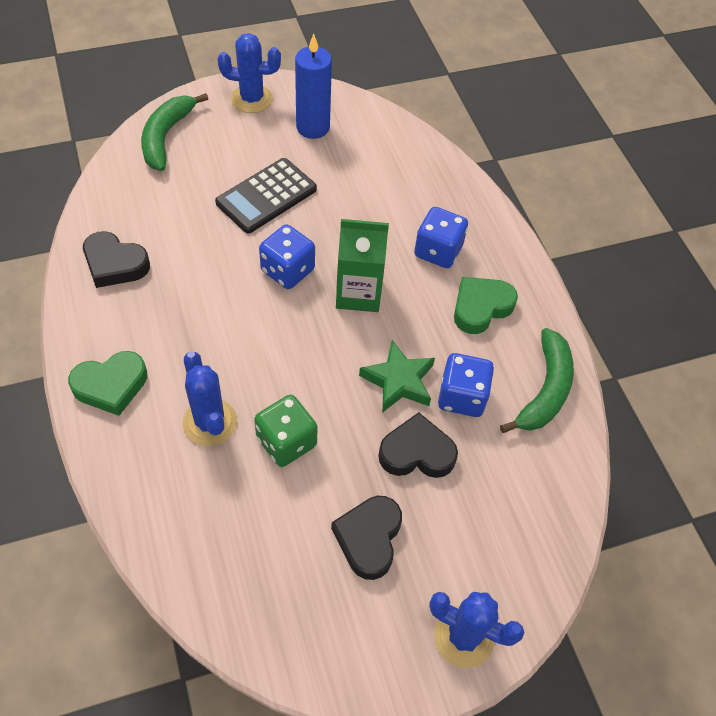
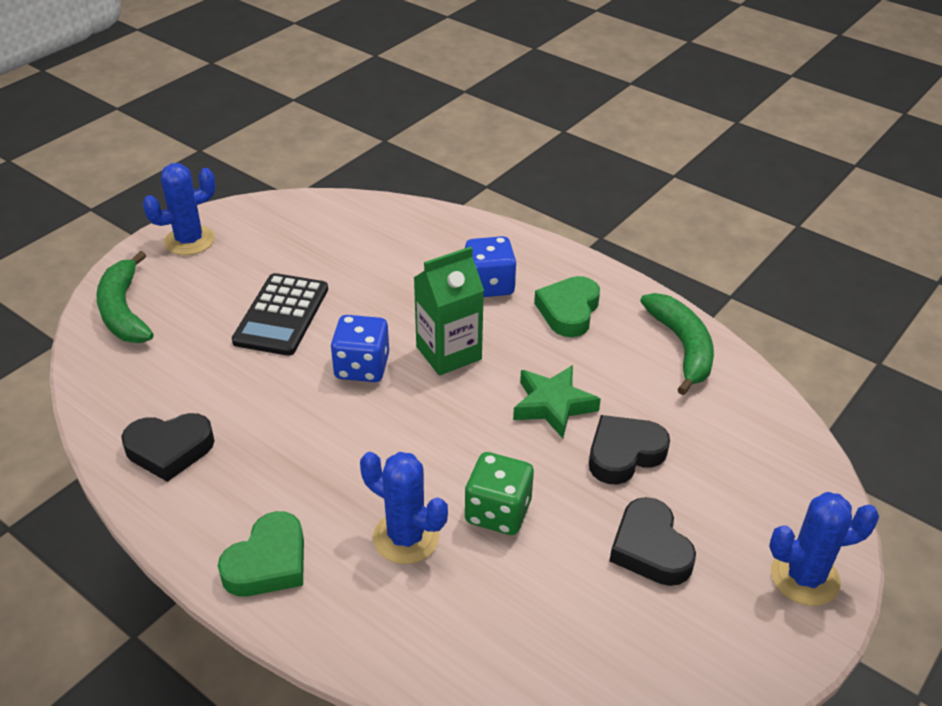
camera: 30 degrees left, 15 degrees down
blue candle [295,34,332,139] -> none
blue dice [438,353,494,417] -> none

